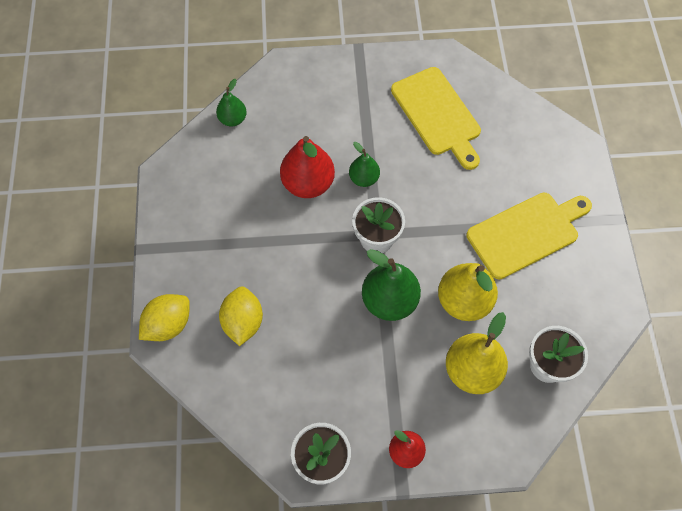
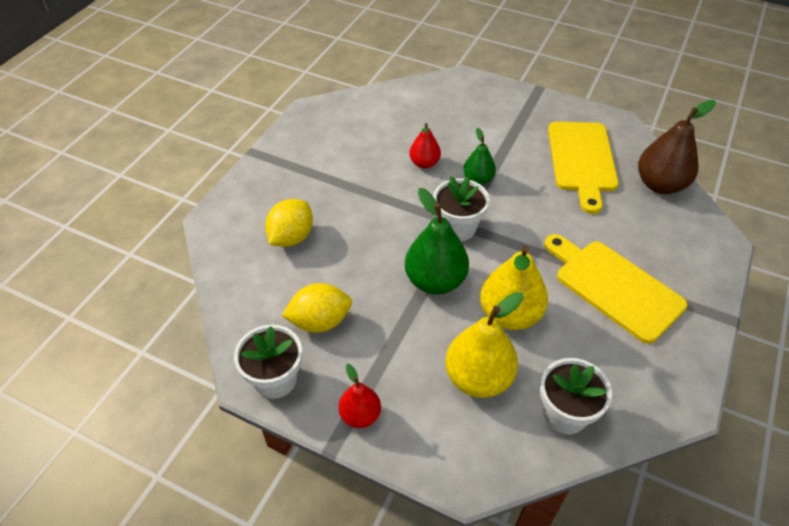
camera: 30 degrees right, 15 degrees down
yellow lemon [139,294,190,341] -> yellow lemon moved to [282,283,352,333]
green pear [216,79,247,127] -> none
red pear [280,136,335,198] -> red pear [409,123,441,169], size x0.58
yellow cutting board [466,192,592,279] -> yellow cutting board turned 135 degrees counterclockwise [544,234,688,344]
none -> brown pear [638,100,716,194]

